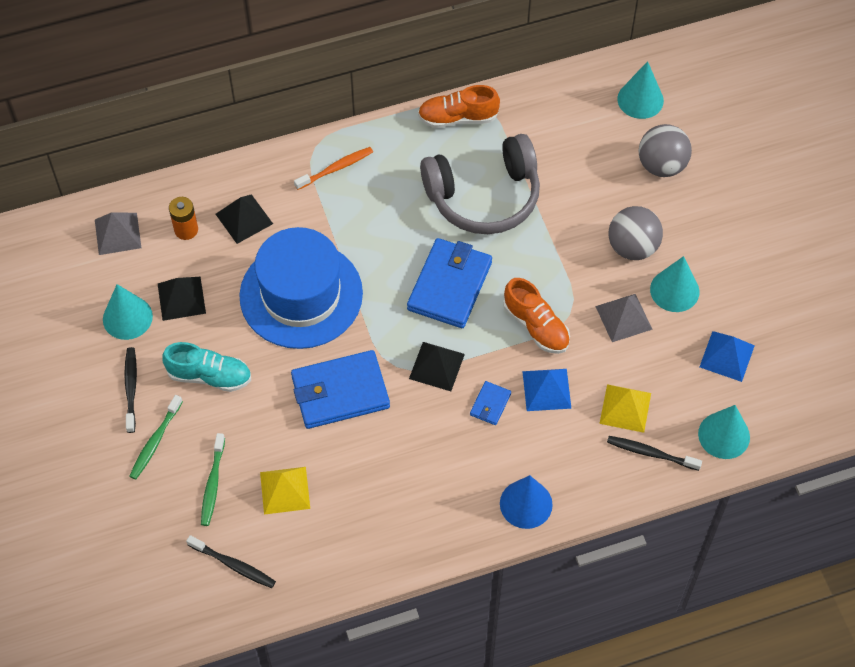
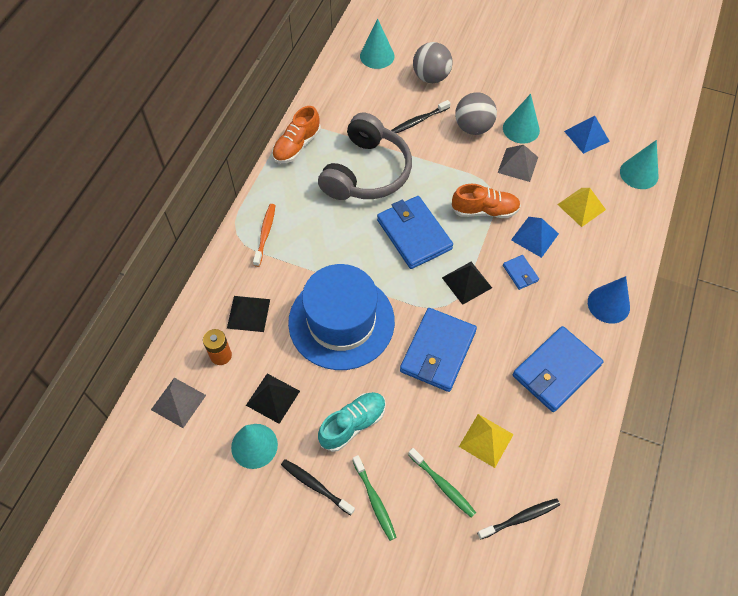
camera: 50 degrees left, 0 degrees up
black toothbrush [607,436,702,471] -> black toothbrush moved to [391,100,450,133]
none -> blue wallet [513,326,603,412]

